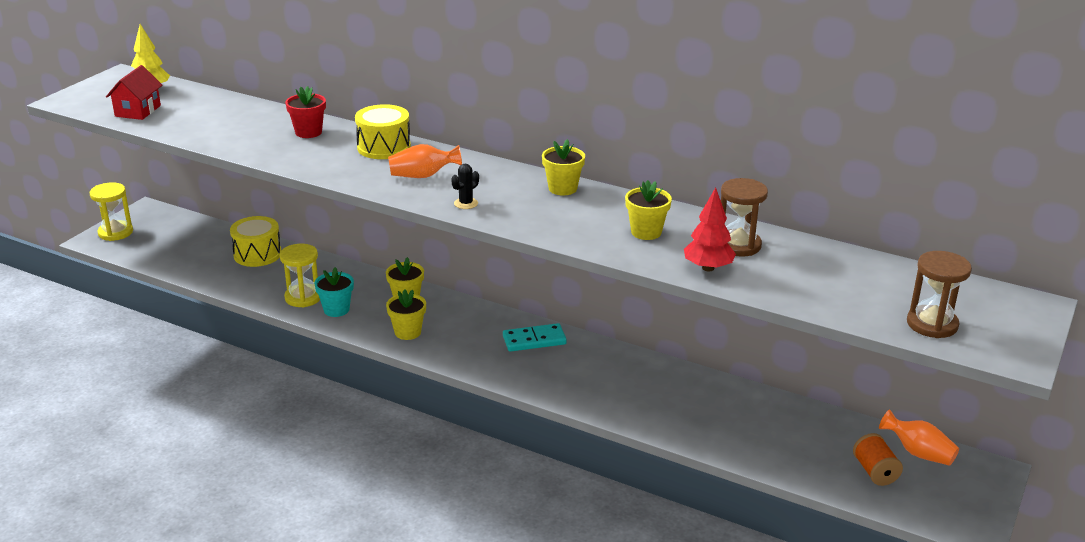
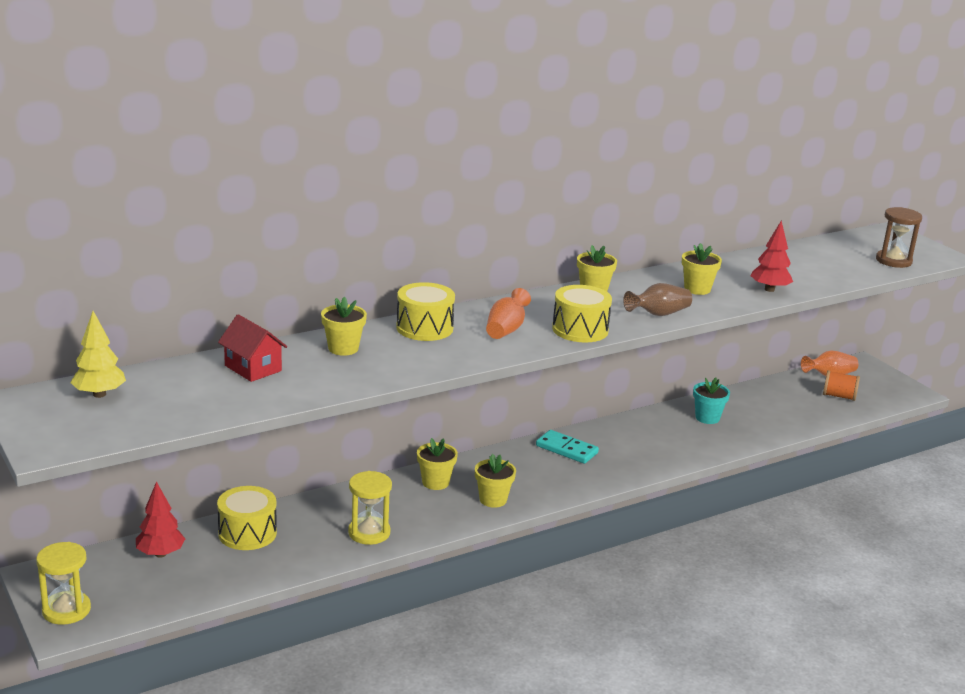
camera: 60 degrees left, 5 degrees down
red house [106,65,162,120] -> red house moved to [218,314,287,382]
red flower pot [285,86,326,138] -> yellow flower pot [321,297,367,356]
turquoise flower pot [314,267,354,317] -> turquoise flower pot moved to [693,378,730,424]
black cactus [451,164,479,209] -> yellow drum [552,285,612,342]
turquoise domino [503,323,567,352] -> turquoise domino turned 75 degrees counterclockwise [536,430,599,464]
brown hourglass [721,178,768,257] -> none
none -> red tree [136,481,185,558]
none -> brown vase [623,283,692,316]

